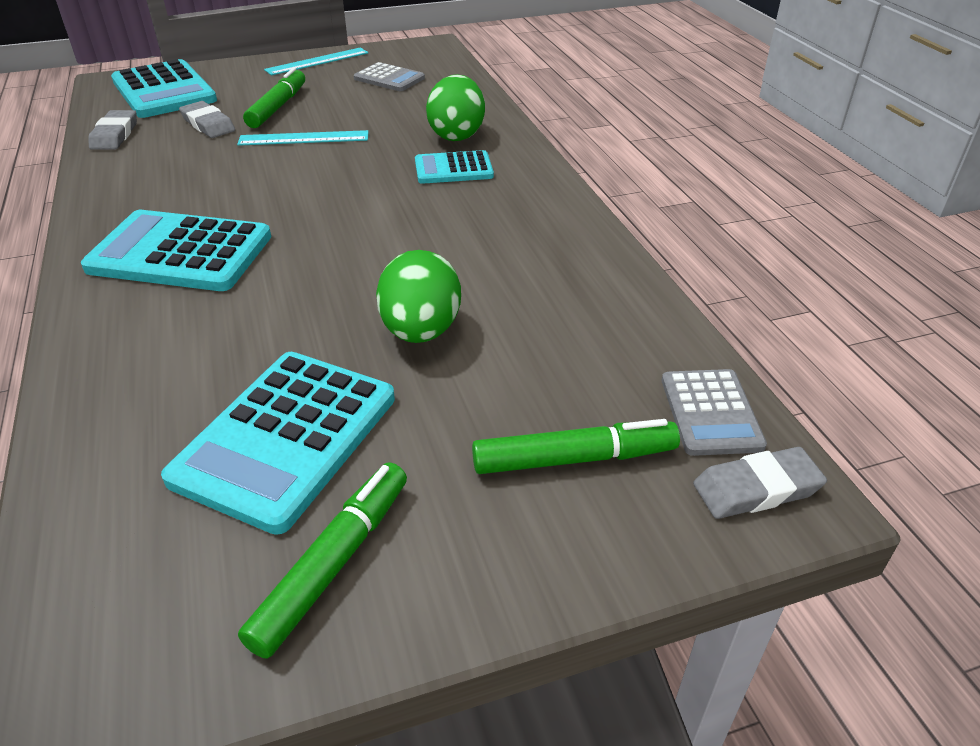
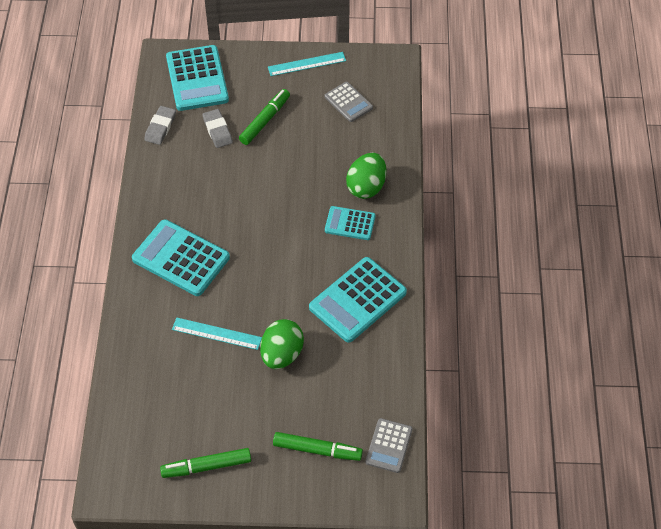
camera: 20 degrees right, 15 degrees up
turquoise calculator [161,352,395,535] -> turquoise calculator moved to [309,257,407,343]
turquoise ruler [237,130,369,146] -> turquoise ruler moved to [172,318,262,350]
green marker [238,462,407,659] -> green marker turned 150 degrees counterclockwise [160,448,251,478]
grey eraser [693,447,827,519] -> none

